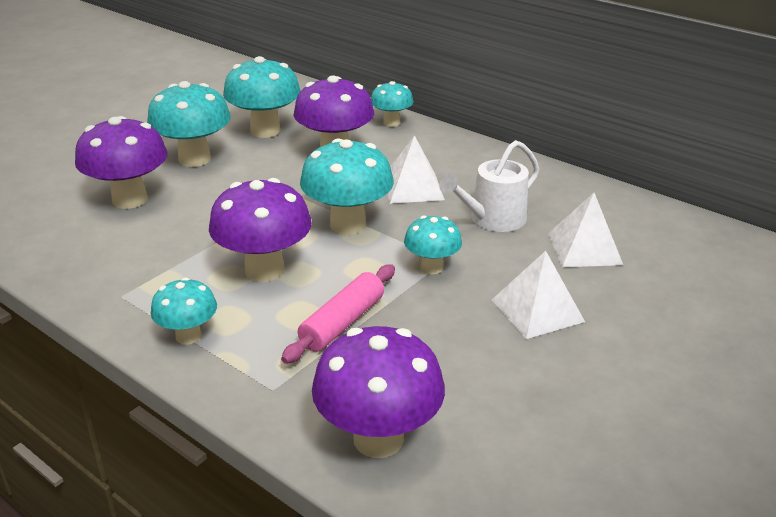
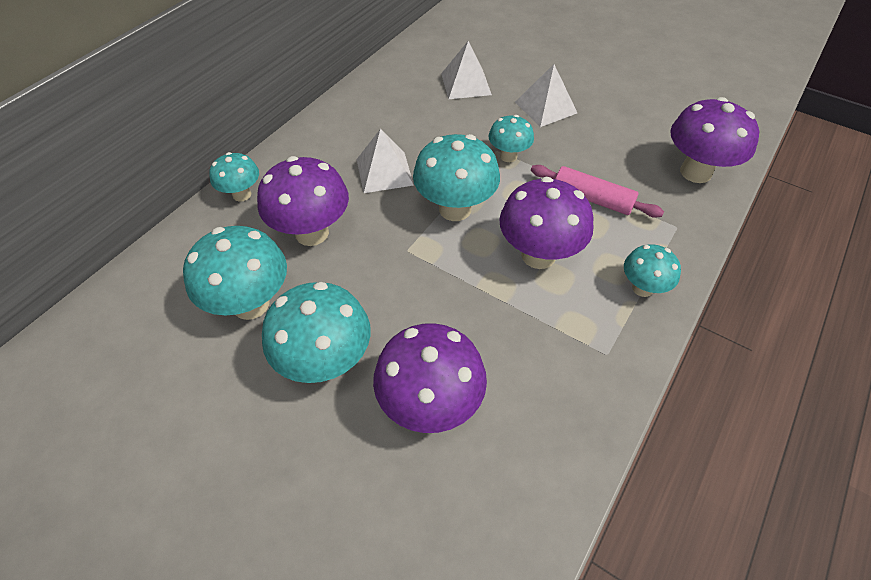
camera: 95 degrees left, 20 degrees up
white watering can [439,140,539,232] -> none

